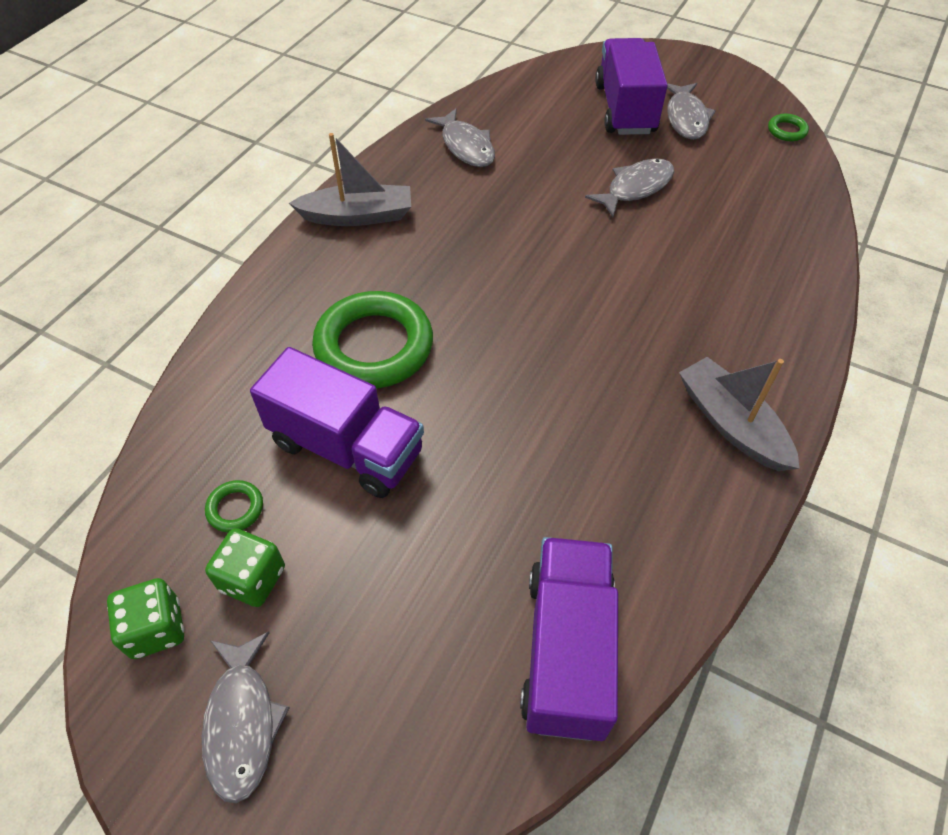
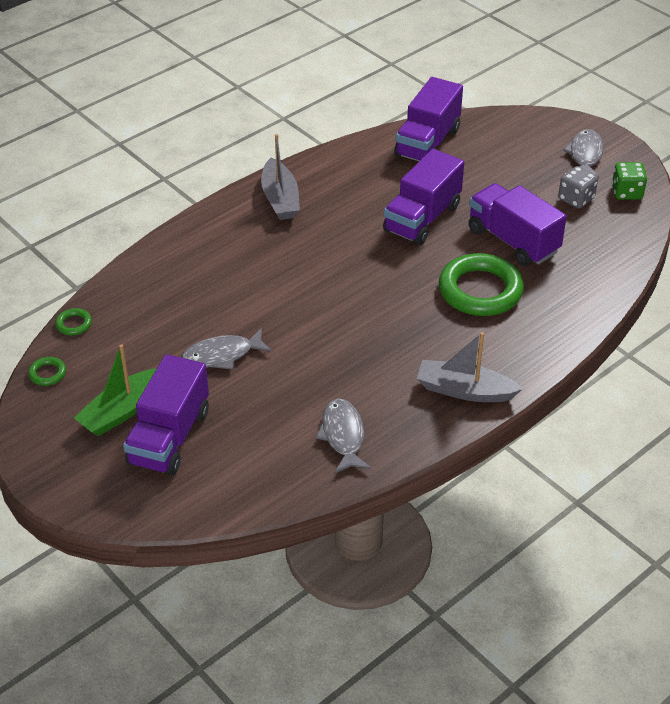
camera: 160 degrees left, 10 degrees down
green ring [205,480,263,532] -> green ring moved to [55,308,92,335]
green dice [205,528,285,607] -> grey dice [558,166,598,209]
grey fish [667,83,716,140] -> green boat [74,344,157,436]
none -> purple truck [383,149,464,245]

